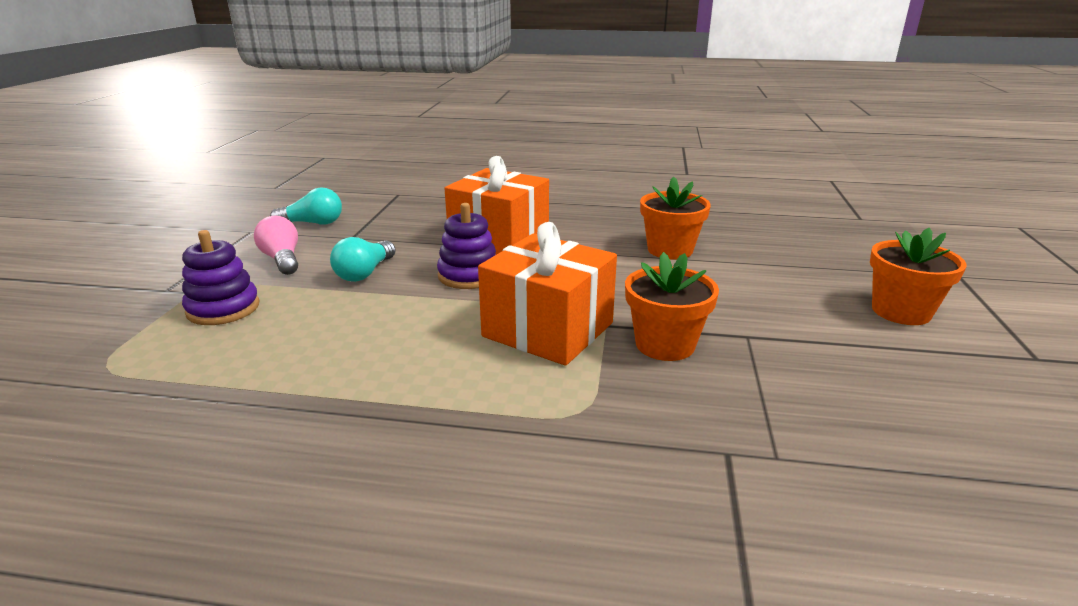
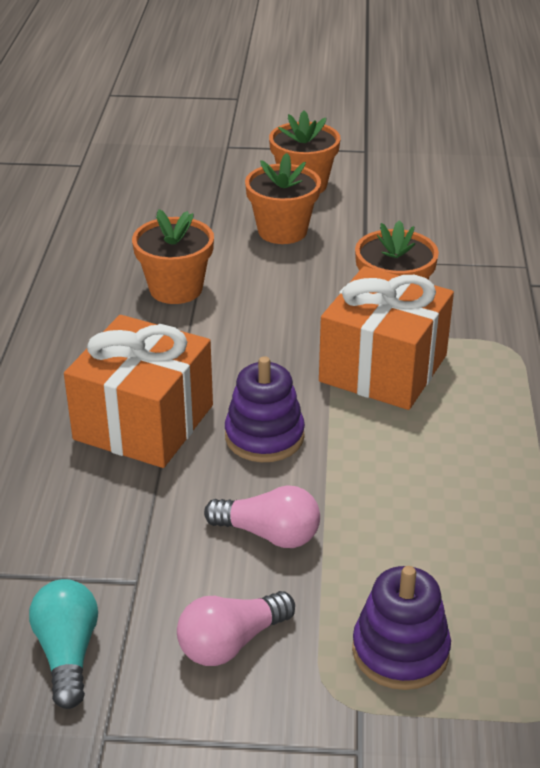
camera: 95 degrees left, 10 degrees up
turquoise light bulb [330,237,396,282] -> pink light bulb [204,485,320,548]
none -> orange flower pot [245,153,321,244]

